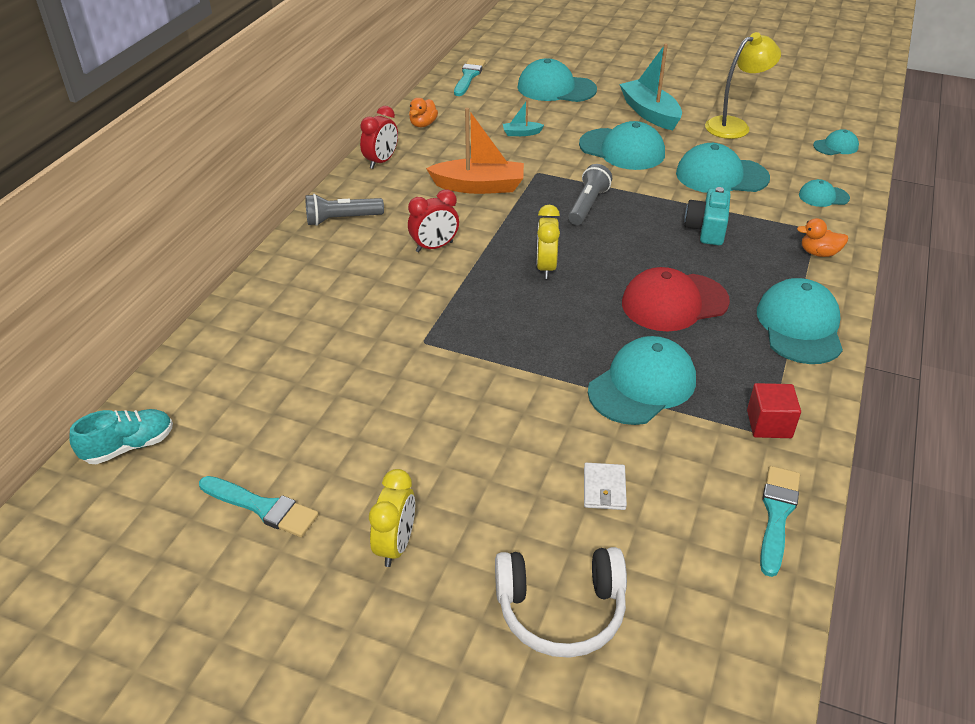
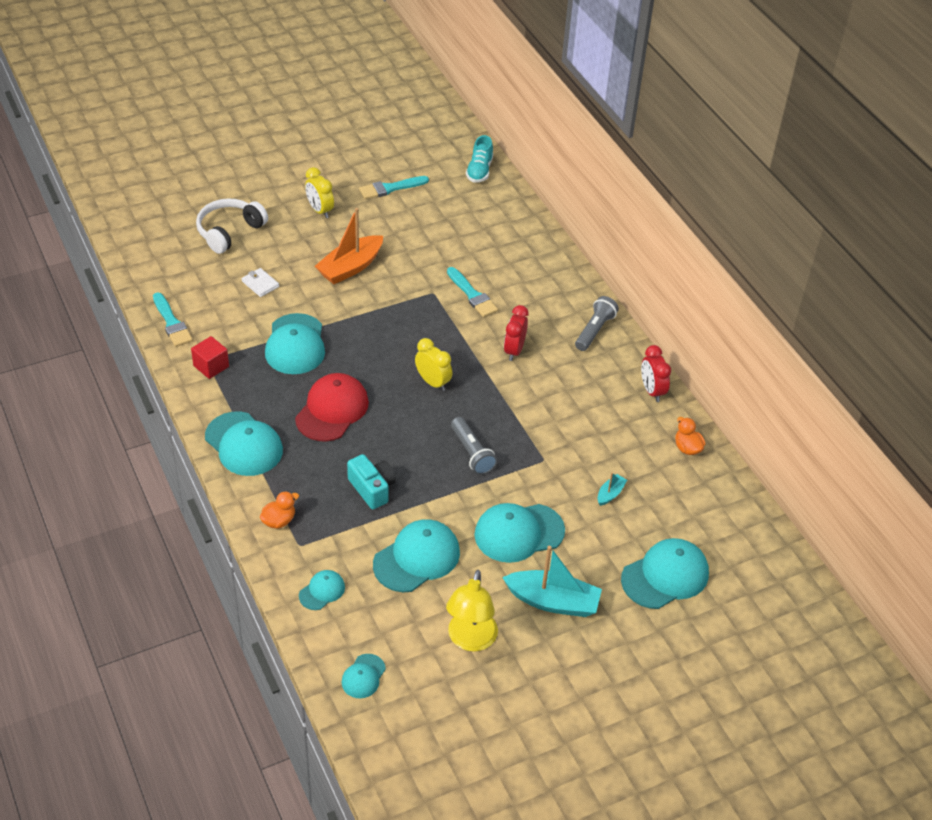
camera: 130 degrees right, 5 degrees up
orange boat [426,108,524,194] -> orange boat moved to [315,208,383,284]
turquoise brush [454,58,486,96] -> turquoise brush moved to [447,267,498,317]

